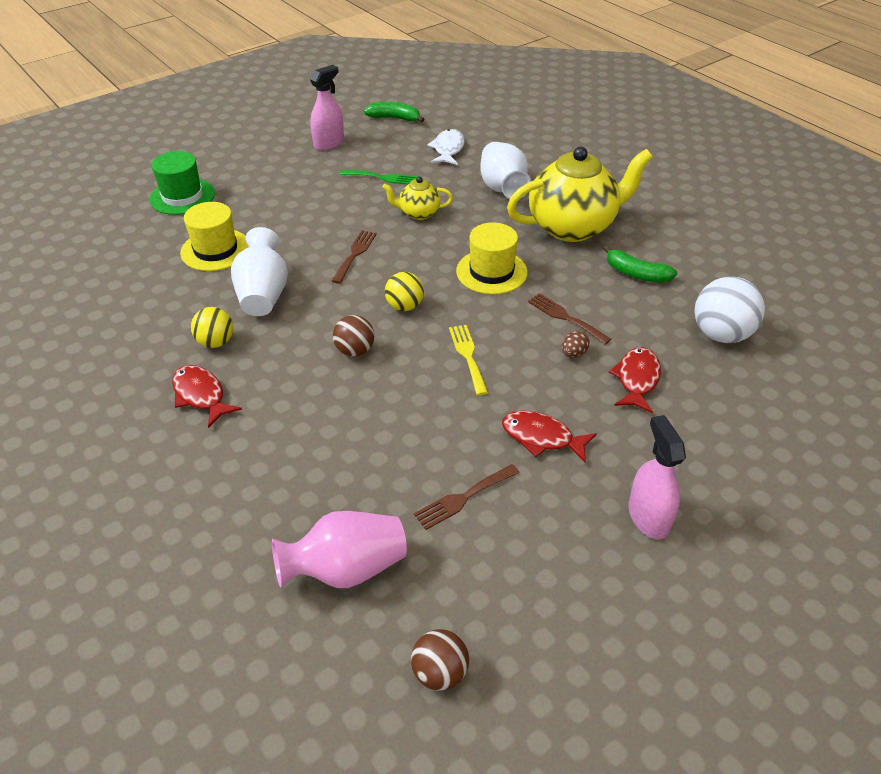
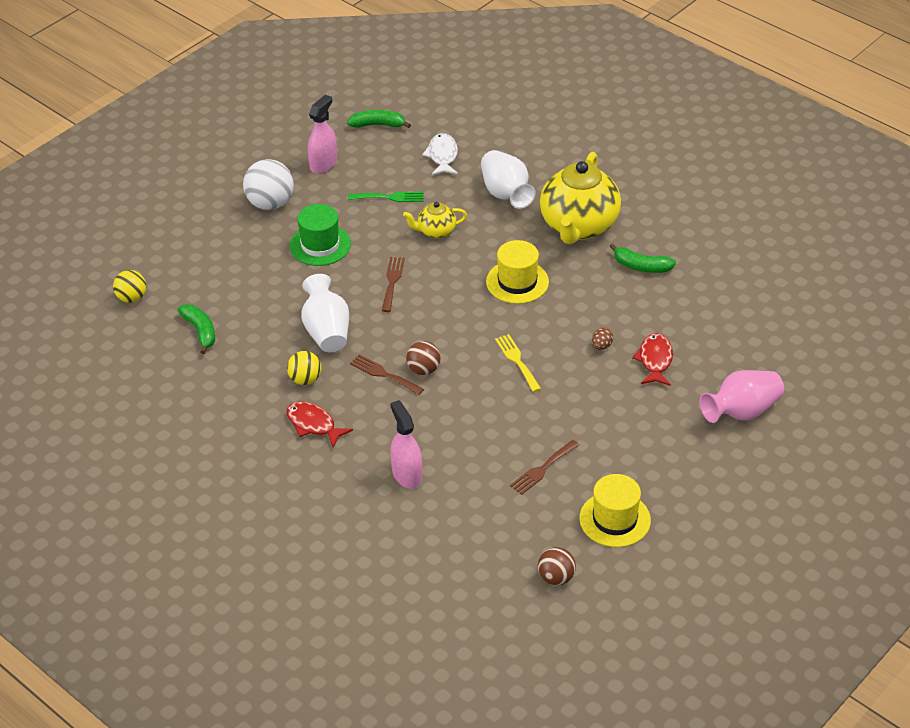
camera: 10 degrees left, 0 degrees up
green hat [149,151,215,215] -> green hat moved to [290,204,351,266]
yellow hat [180,202,249,271] -> yellow hat moved to [579,474,651,547]
pink vase [272,511,407,588] -> pink vase moved to [700,370,784,423]
yellow ball [385,272,424,311] -> yellow ball moved to [113,270,146,303]
red fish [502,411,597,463] -> none
yellow teapot [507,147,653,242] -> yellow teapot turned 135 degrees clockwise [540,152,621,244]
brown fork [528,293,611,345] -> brown fork moved to [350,354,424,395]
pink spray bottle [628,415,686,539] -> pink spray bottle moved to [390,400,422,489]
white ball [695,277,765,343] -> white ball moved to [243,159,294,210]
none -> green banana [178,305,215,354]

